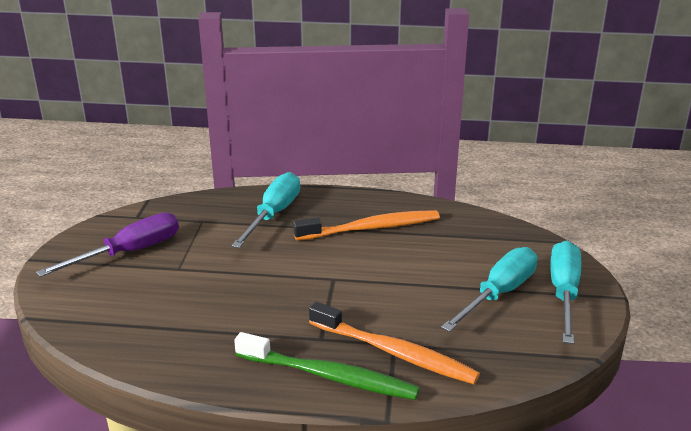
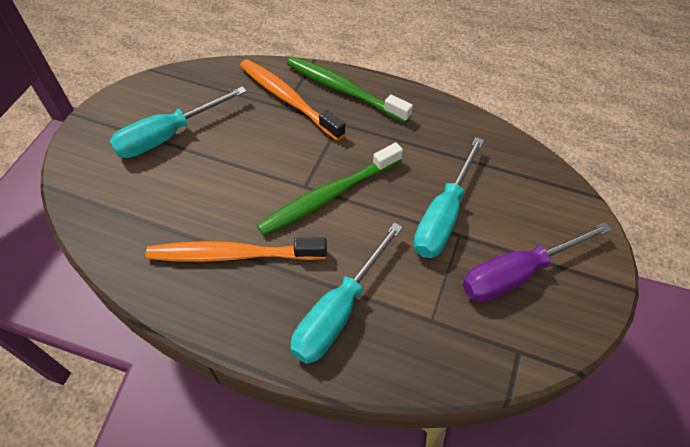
camera: 165 degrees left, 25 degrees up
turquoise screwdriver [550,241,581,344] -> turquoise screwdriver moved to [413,137,484,258]
none -> green toothbrush [257,143,403,236]

